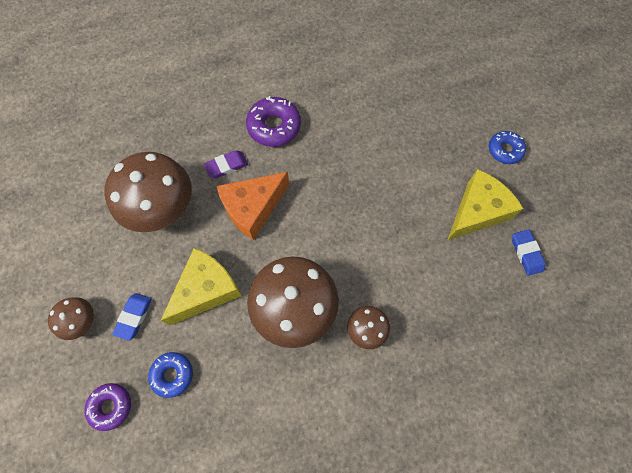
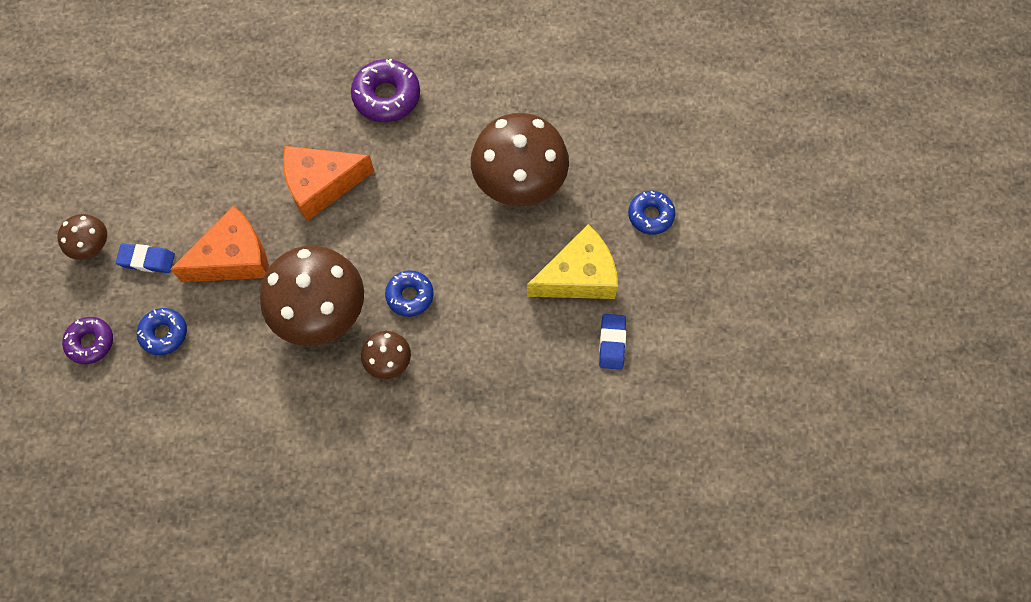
camera: 20 degrees right, 0 degrees up
brown mushroom [104,152,192,232] -> brown mushroom moved to [471,113,569,206]
blue eraser [112,293,152,341] -> blue eraser turned 60 degrees clockwise [116,244,175,273]
yellow cheese [161,248,242,325] -> orange cheese [170,206,269,282]
purple eraser [204,150,248,178] -> none
none -> blue donut [385,270,434,317]

